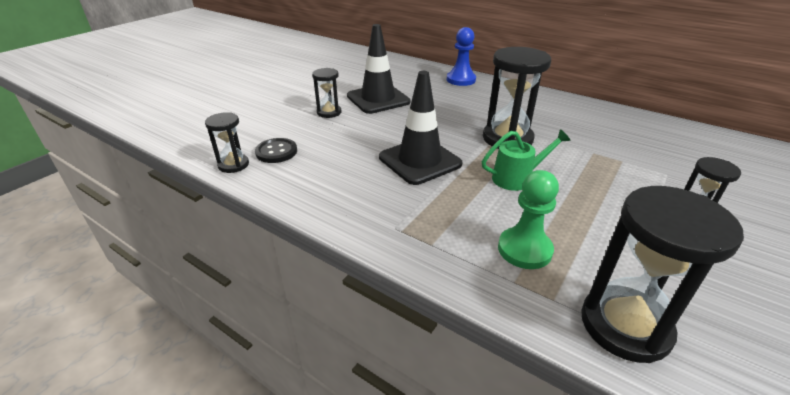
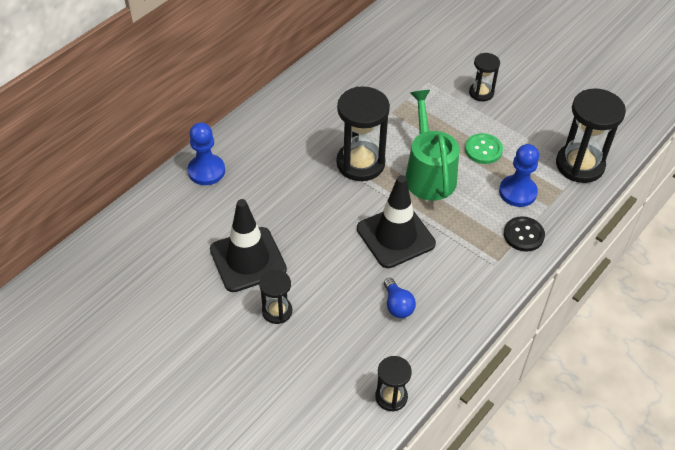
camera: 85 degrees left, 15 degrees up
black button [255,138,297,163] -> black button moved to [504,216,545,252]
green watering can [482,129,571,191] -> green watering can [405,90,459,201], size x1.57
green pawn [498,170,559,269] -> blue pawn [499,144,539,207]
none -> blue light bulb [384,278,416,318]
none -> green button [465,133,503,164]

